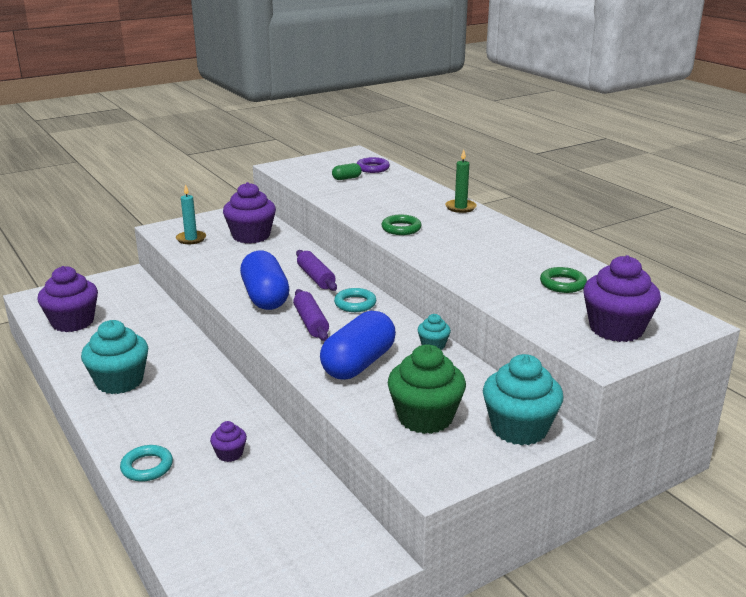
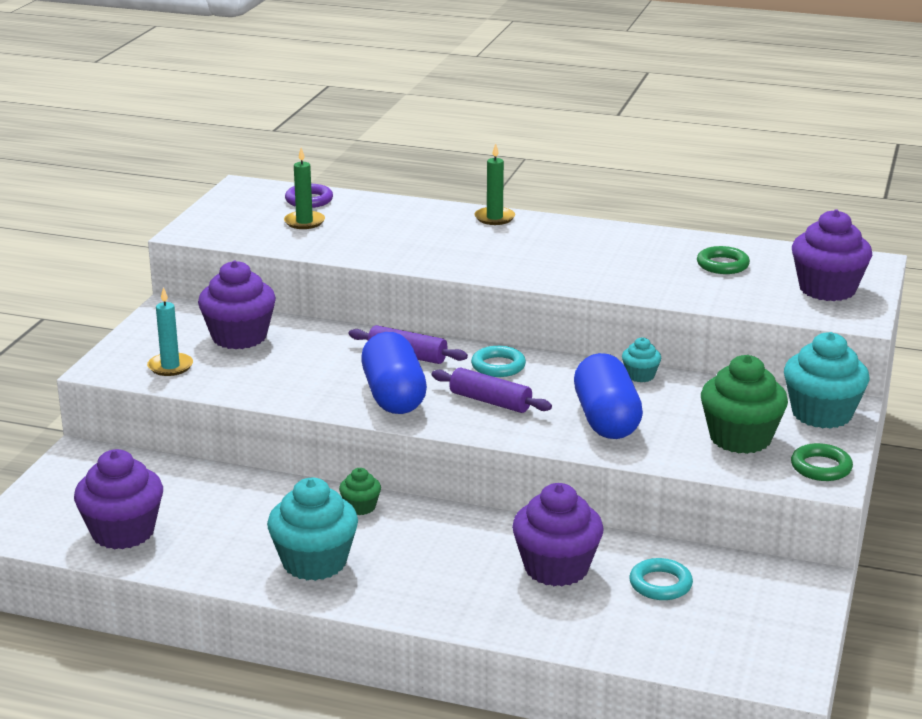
camera: 40 degrees left, 0 degrees up
turquoise ring [120,445,173,481] -> turquoise ring moved to [629,558,693,600]
purple cupcake [210,421,247,462] -> purple cupcake [512,483,604,586], size x2.04
blue capsule [240,251,289,310] -> blue capsule turned 45 degrees clockwise [361,332,427,414]
green capsule [332,163,362,180] -> green candle [284,147,325,229]
green ring [381,215,421,235] -> green ring moved to [791,443,853,481]
none -> green cupcake [339,468,381,515]

